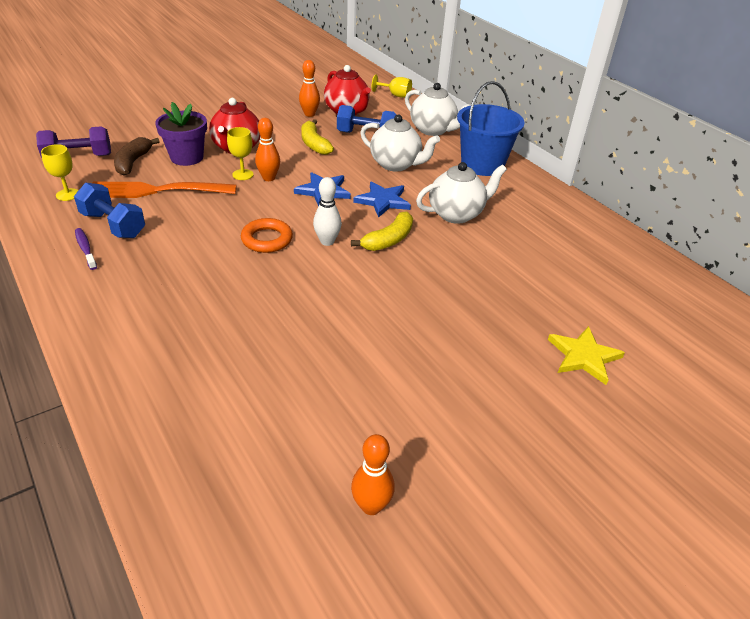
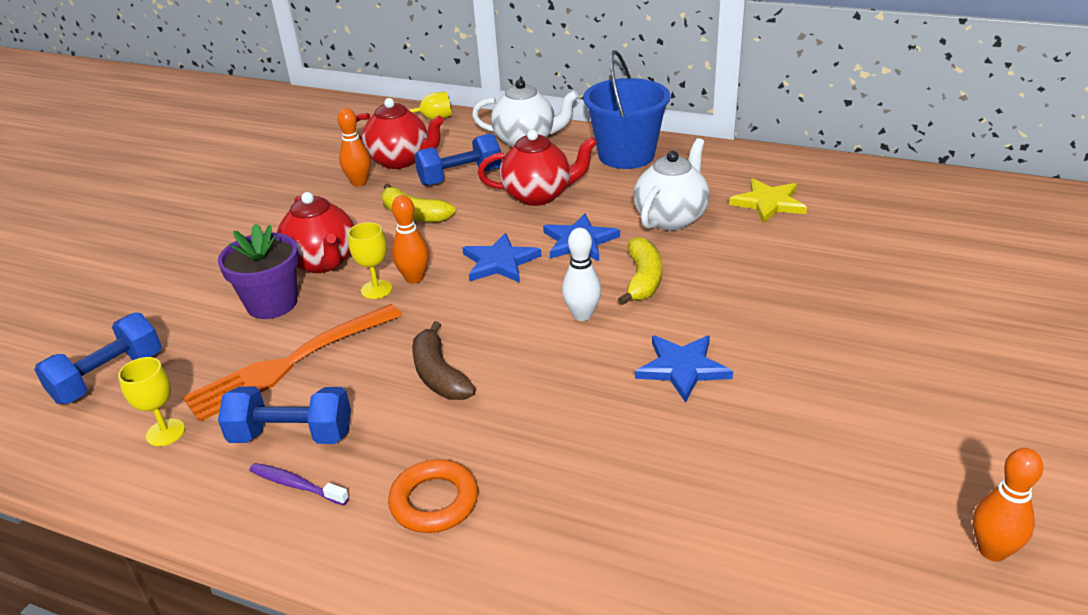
camera: 30 degrees left, 5 degrees down
purple dumbbell [36,126,111,158] -> blue dumbbell [34,312,162,404]
brown banana [114,137,160,176] -> brown banana moved to [412,321,476,400]
orange ring [241,218,293,253] -> orange ring moved to [388,459,478,533]
white teapot [360,114,440,172] -> red teapot [478,130,597,206]
yellow star [548,326,625,385] -> yellow star moved to [729,178,807,223]
none -> blue star [635,336,733,403]

